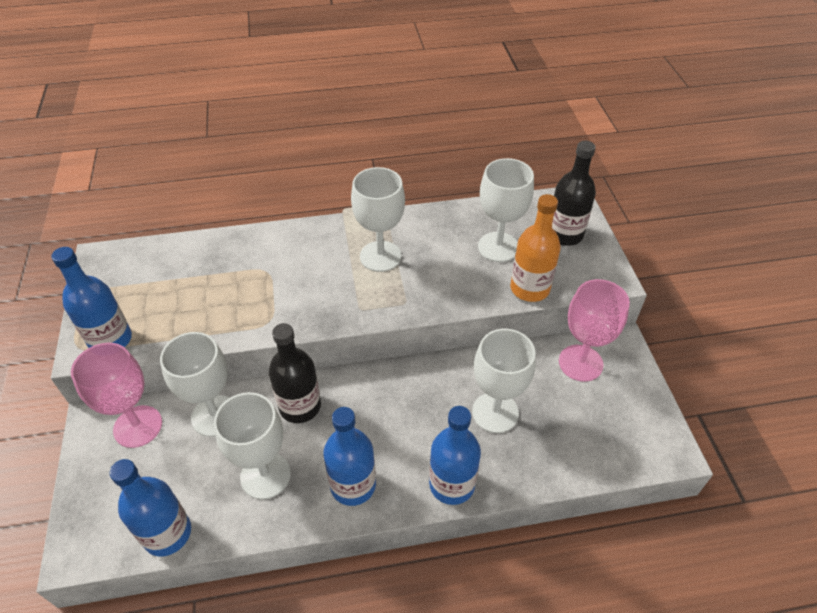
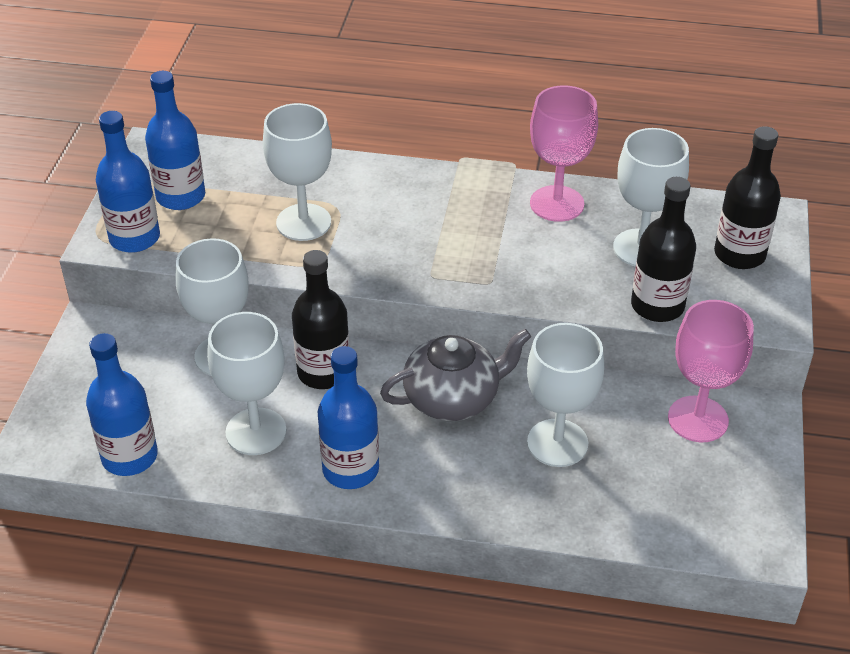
camera: 20 degrees right, 5 degrees down
pink goblet [71,343,162,448] -> pink goblet moved to [530,85,598,222]
white goblet [351,167,405,272] -> white goblet moved to [263,103,332,241]
blue bottle [429,406,481,505] -> blue bottle moved to [145,71,205,210]
orange bottle [510,194,561,302] -> black bottle [631,177,696,322]
none -> grey teapot [380,329,531,421]

